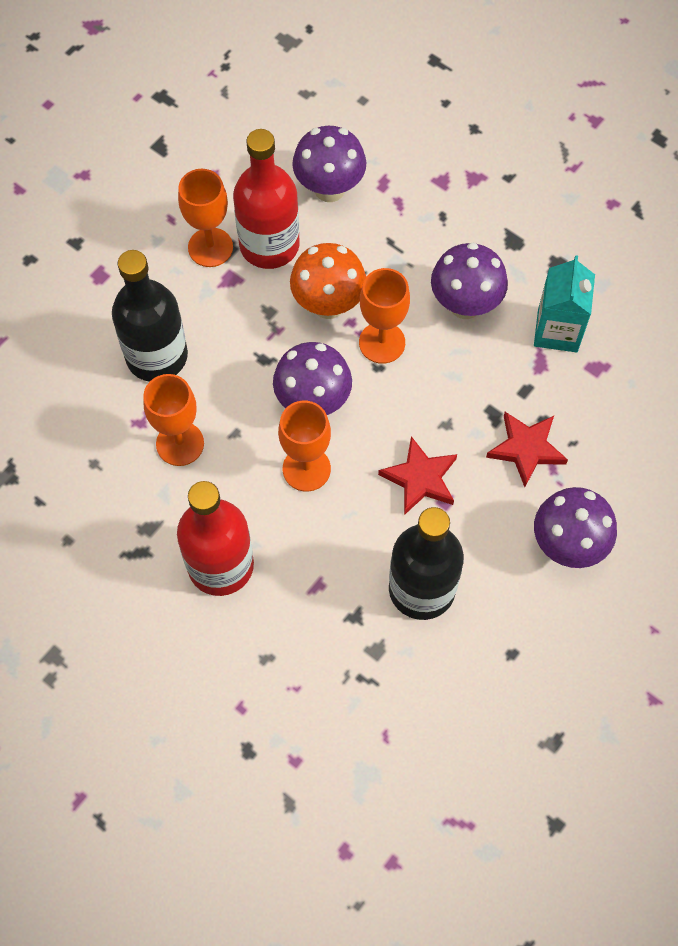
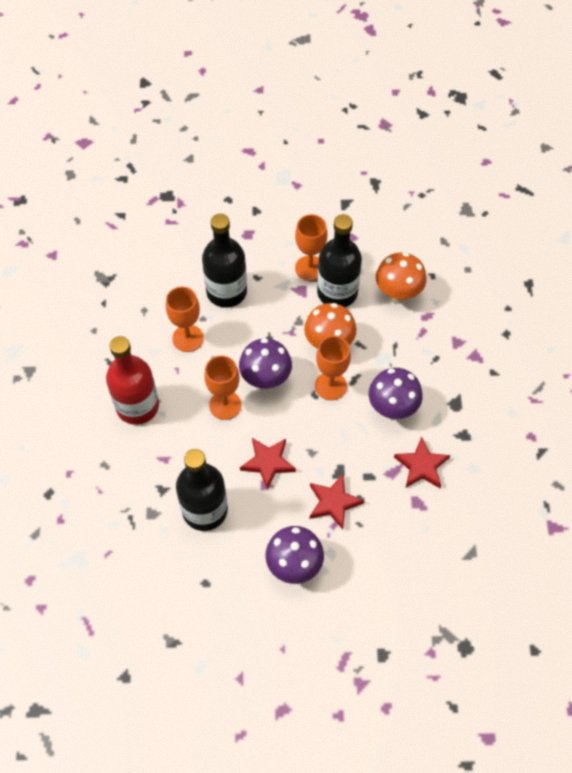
camera: 50 degrees right, 5 degrees down
red bottle [233,129,300,269] -> black bottle [317,214,362,307]
purple mushroom [292,126,366,202] -> orange mushroom [376,252,426,304]
turquoise carton [534,255,595,353] -> red star [394,437,450,488]

